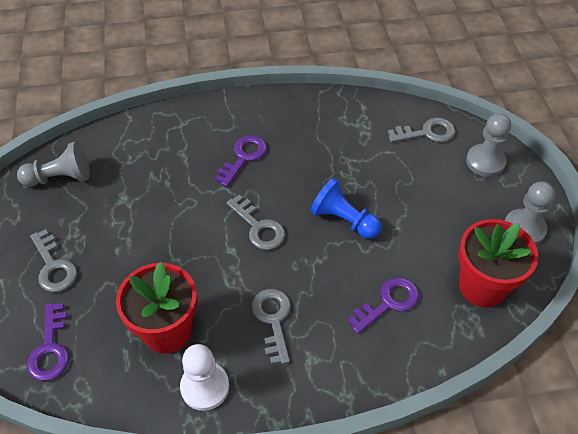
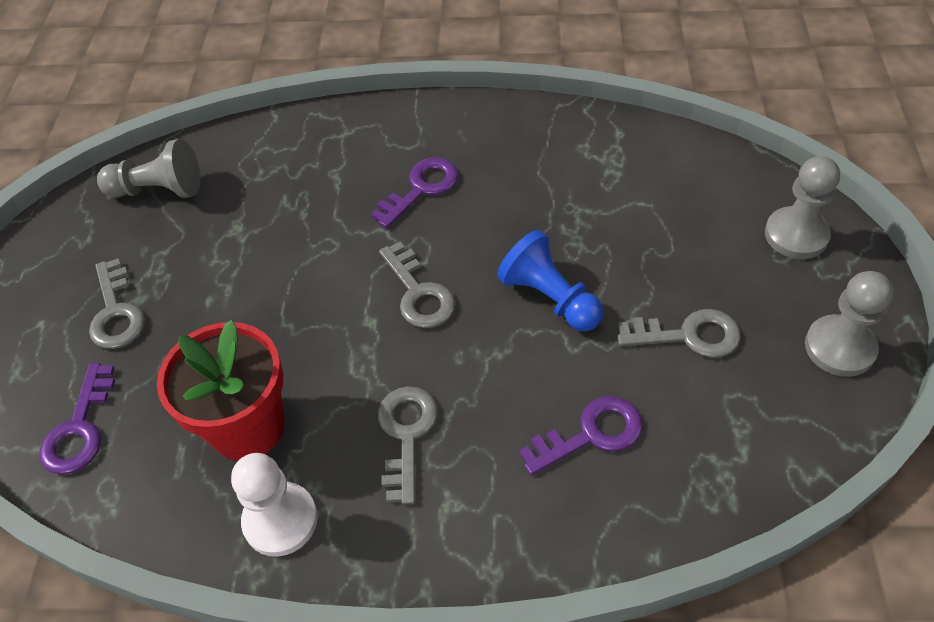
camera: 15 degrees right, 0 degrees up
grey key [388,118,455,142] -> grey key moved to [617,309,741,358]
red flower pot [459,219,539,307] -> none

